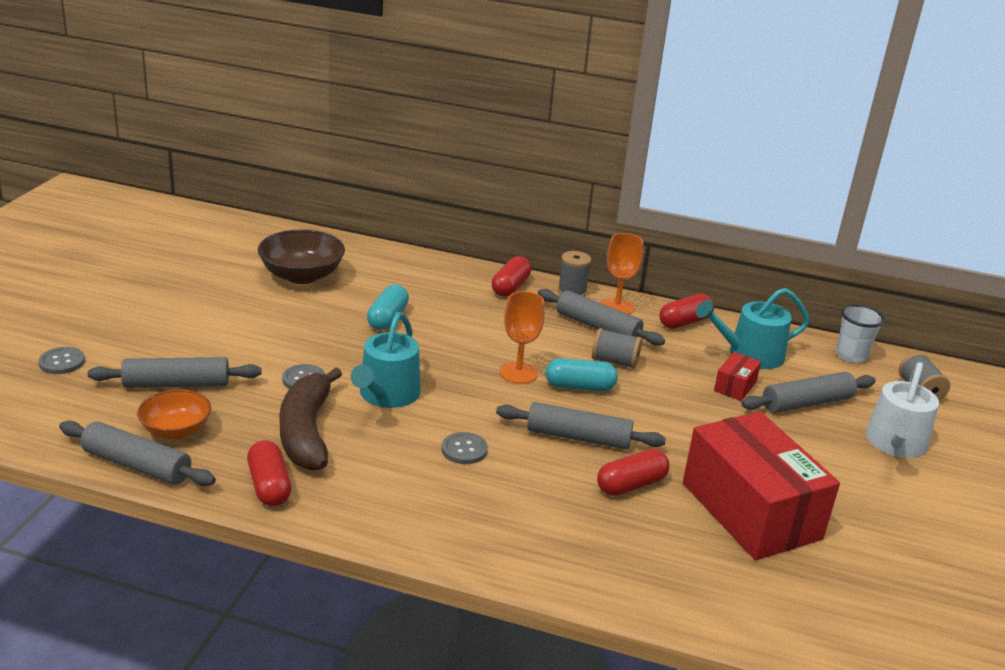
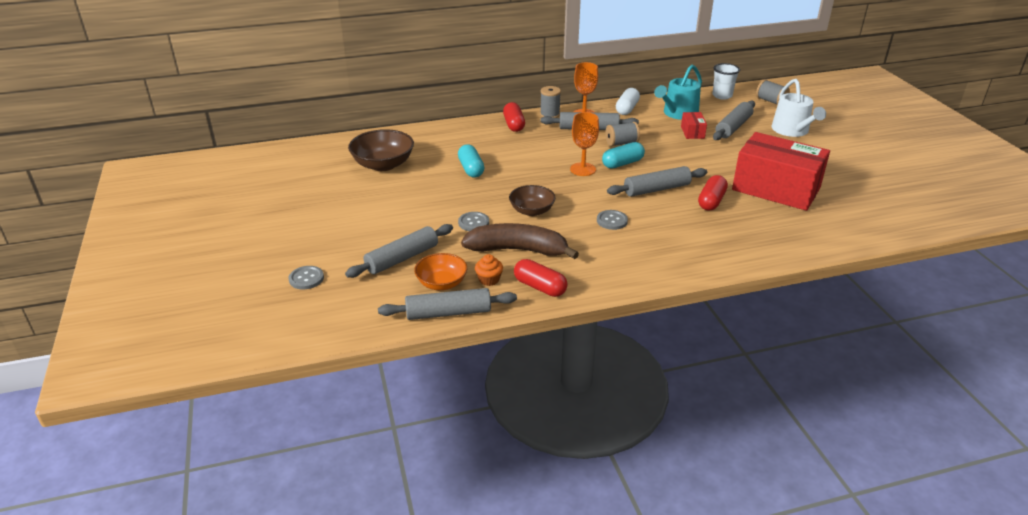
camera: 30 degrees left, 5 degrees up
brown banana [280,368,342,471] -> brown banana turned 135 degrees clockwise [461,223,579,259]
turquoise watering can [351,312,421,408] -> brown bowl [509,185,555,216]
red capsule [660,294,714,329] -> white capsule [616,88,640,115]
none -> orange cupcake [475,254,503,286]

